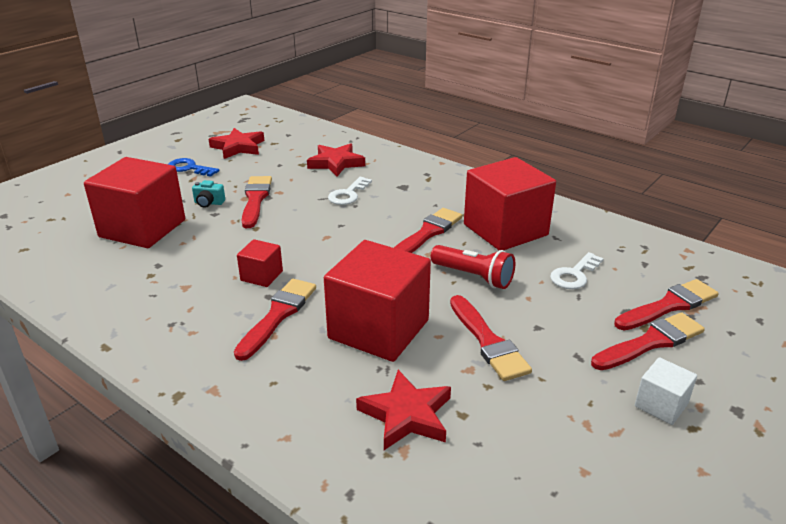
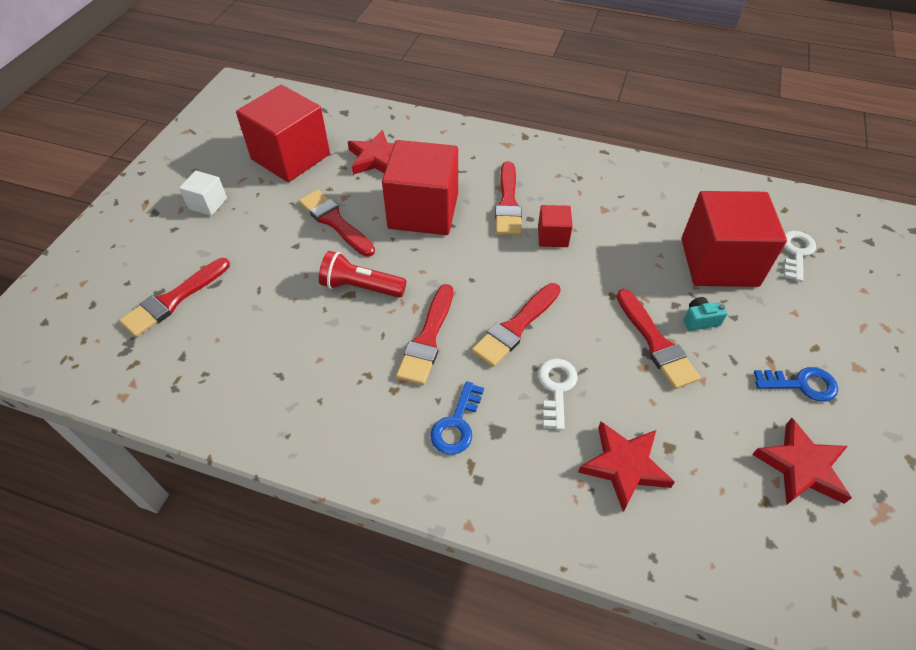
camera: 160 degrees right, 20 degrees up
red cube [464,157,556,250] -> red cube moved to [236,85,330,182]
white key [550,252,604,289] -> white key moved to [784,231,816,282]
red brush [591,312,705,370] -> red brush moved to [472,283,561,367]
none -> blue key [431,381,484,455]

